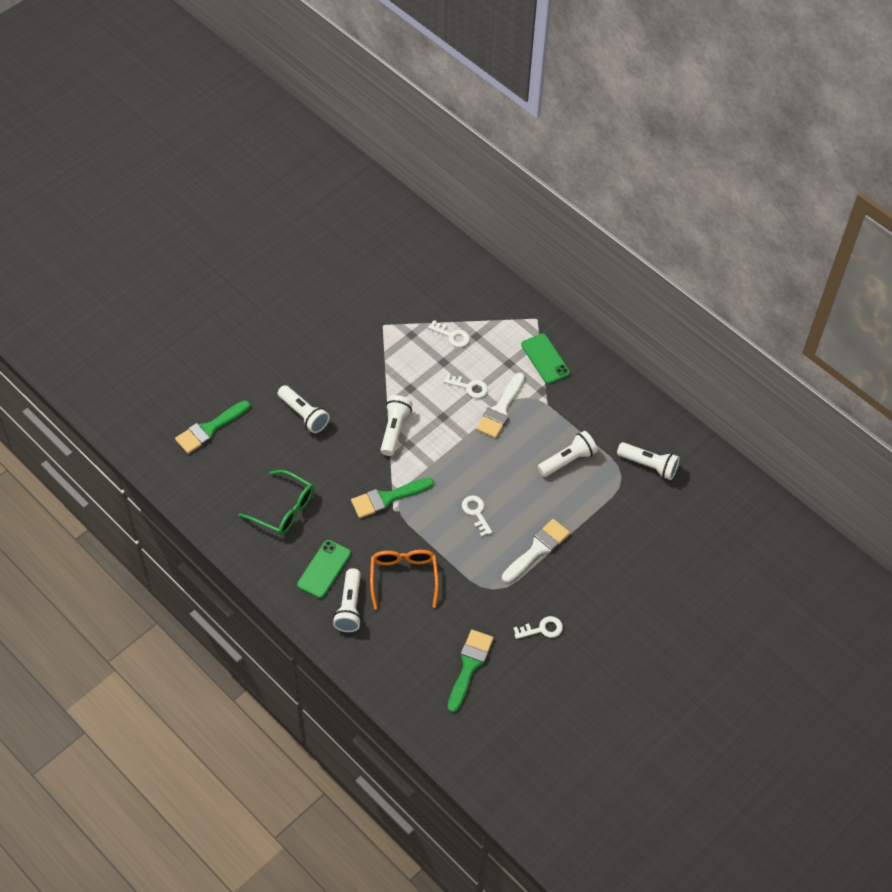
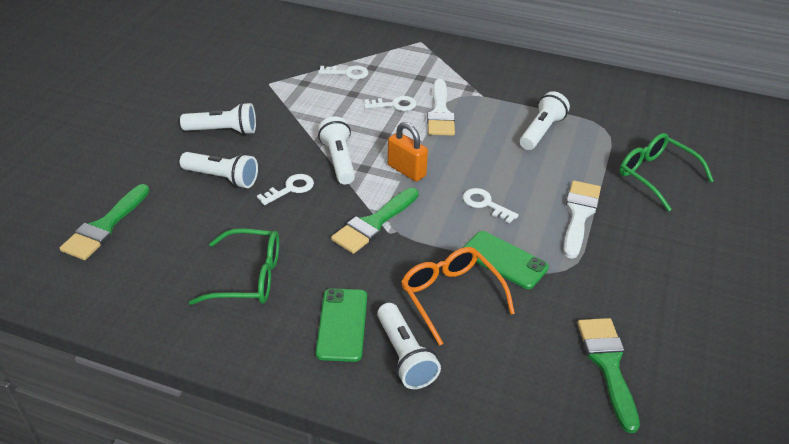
camera: 25 degrees left, 15 degrees down
white key [513,616,563,639] -> white key moved to [257,174,314,205]
green phone [521,334,570,384] -> green phone moved to [463,231,549,289]
white flashlight [617,442,680,480] -> white flashlight moved to [180,102,256,135]
none -> orange padlock [388,122,428,182]
none -> green glasses [619,133,714,211]

